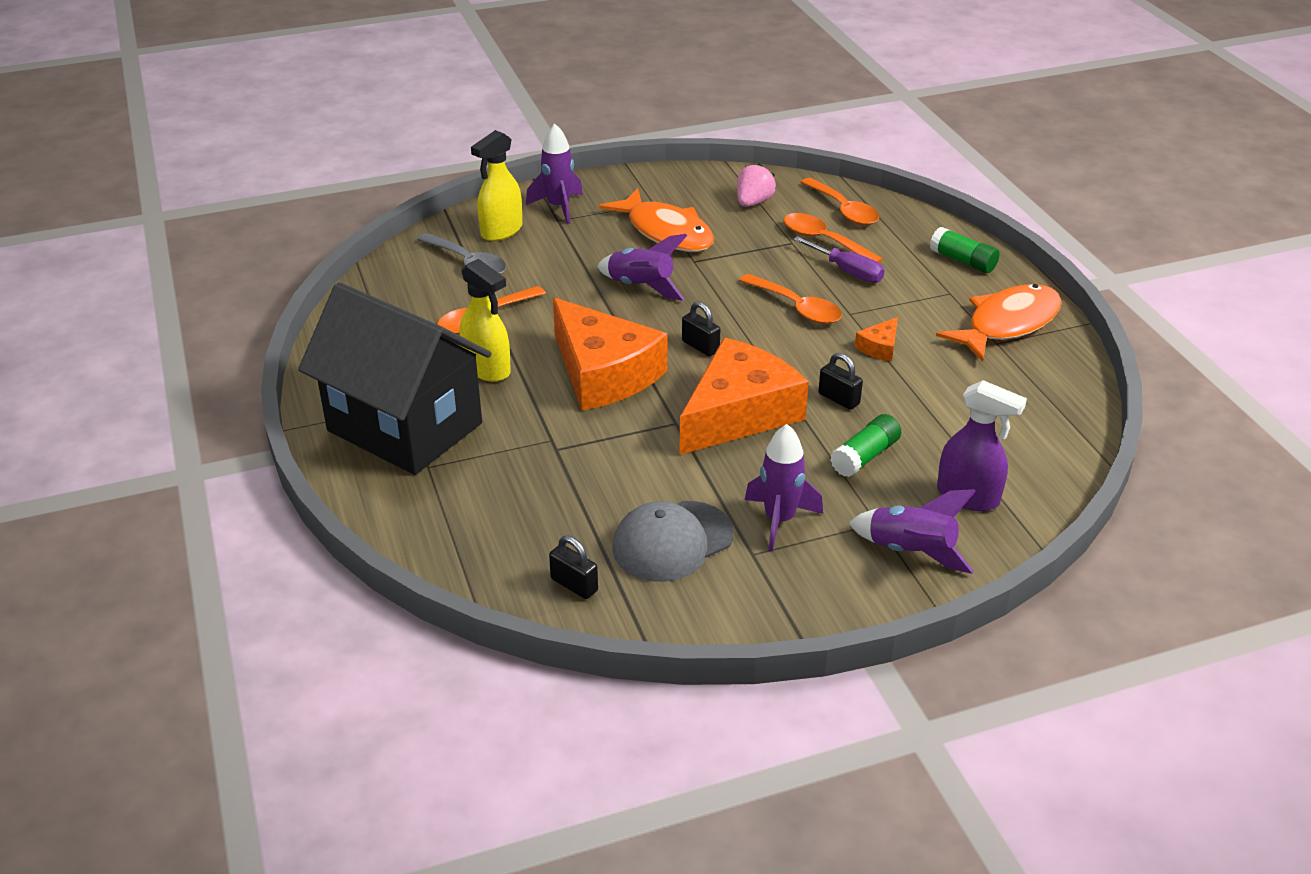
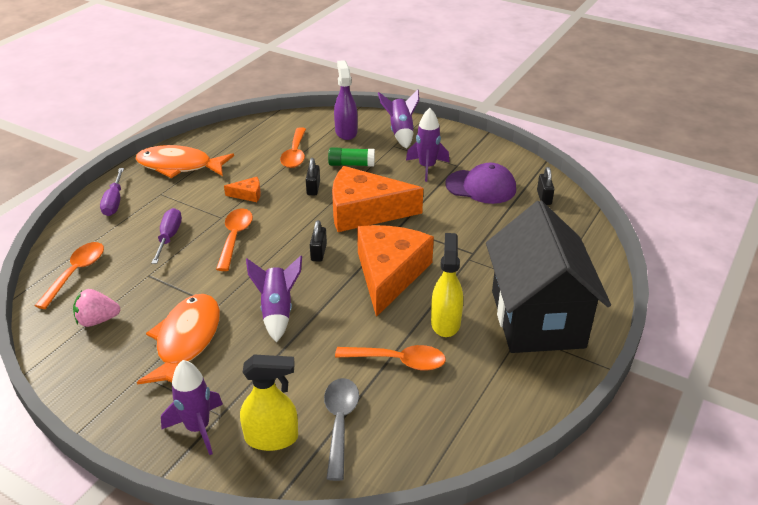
camera: 130 degrees left, 0 degrees up
grey cap [612,501,734,582] -> purple cap [445,163,516,204]
orange spoon [784,213,883,263] -> orange spoon moved to [280,127,306,168]
green glue stick [930,227,1000,273] -> purple screwdriver [100,168,124,216]

